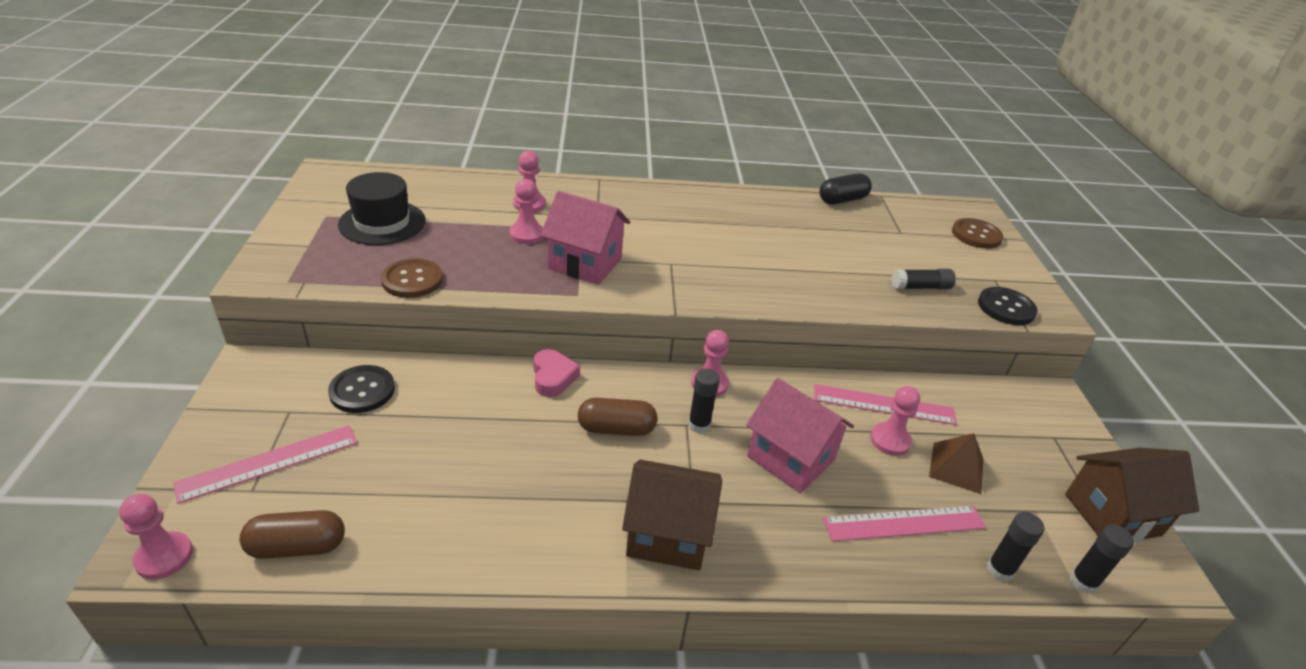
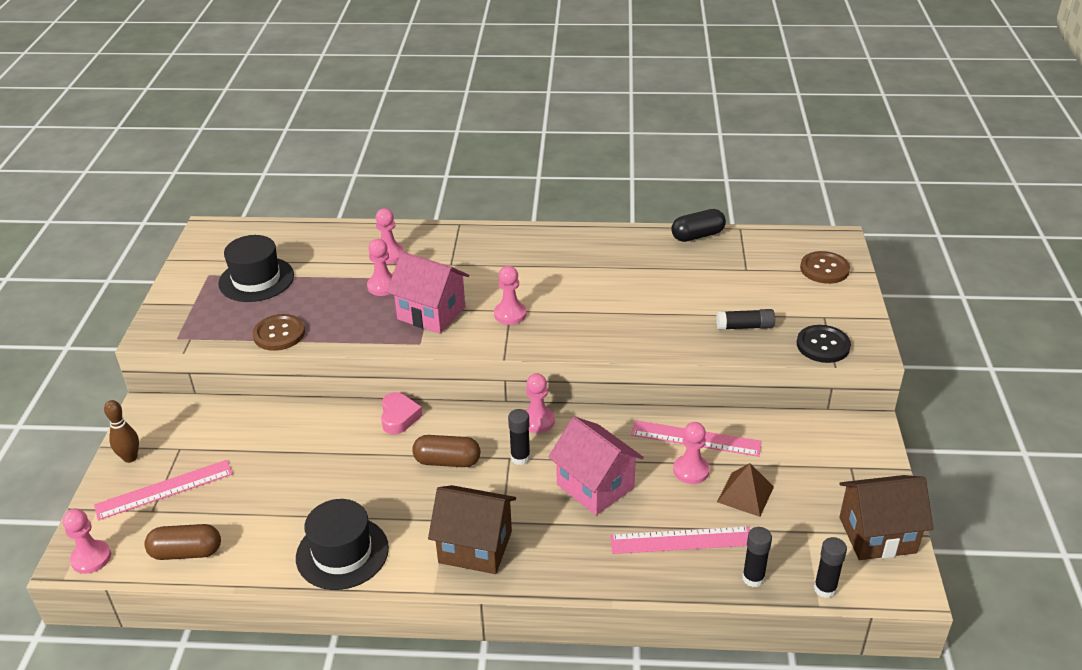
camera: 10 degrees right, 0 degrees up
black button [328,365,395,413] -> none
none -> brown bowling pin [104,400,139,463]
none -> black hat [296,499,389,590]
none -> pink pawn [494,266,527,325]

